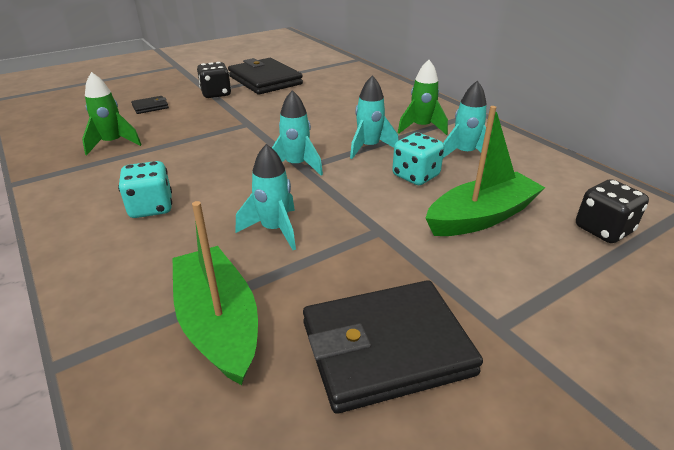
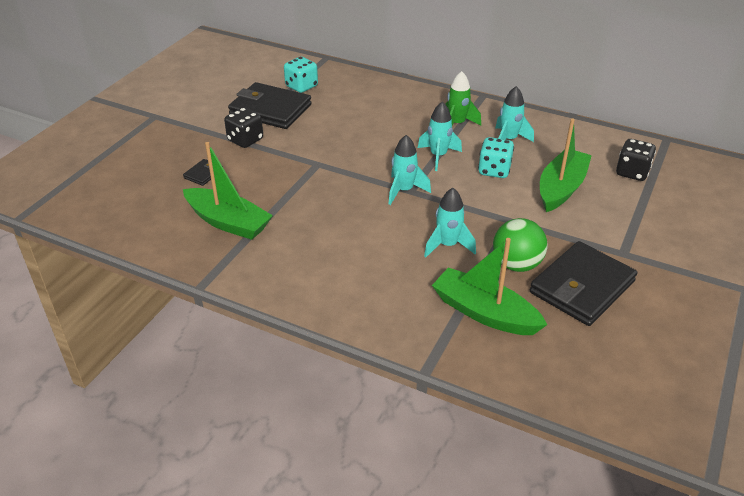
camera: 30 degrees left, 5 degrees up
green rocket [82,72,142,155] -> green boat [183,142,273,240]
turquoise dice [118,161,172,218] -> turquoise dice moved to [284,57,318,93]
none -> green ball [493,218,547,272]

